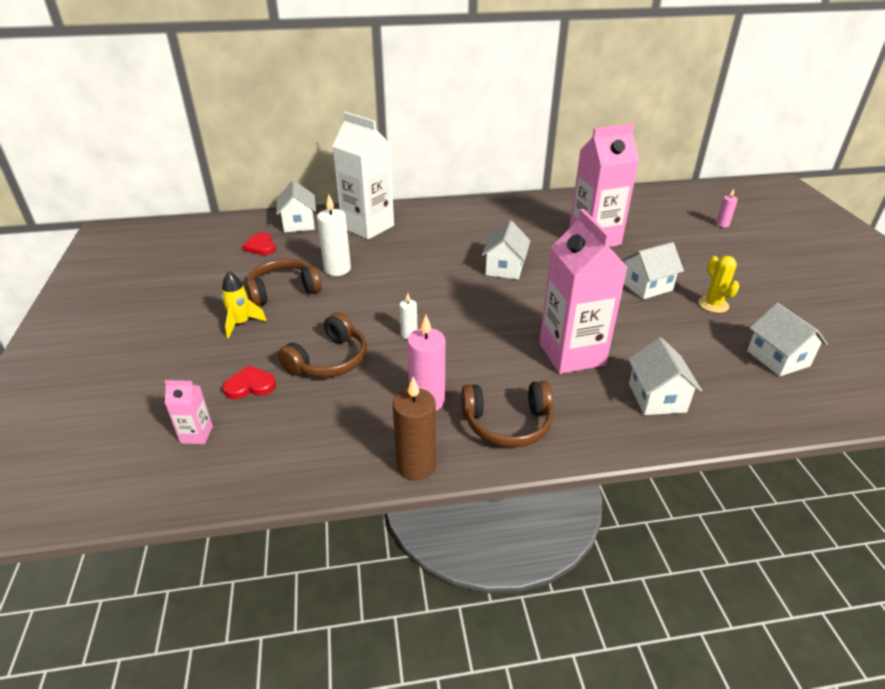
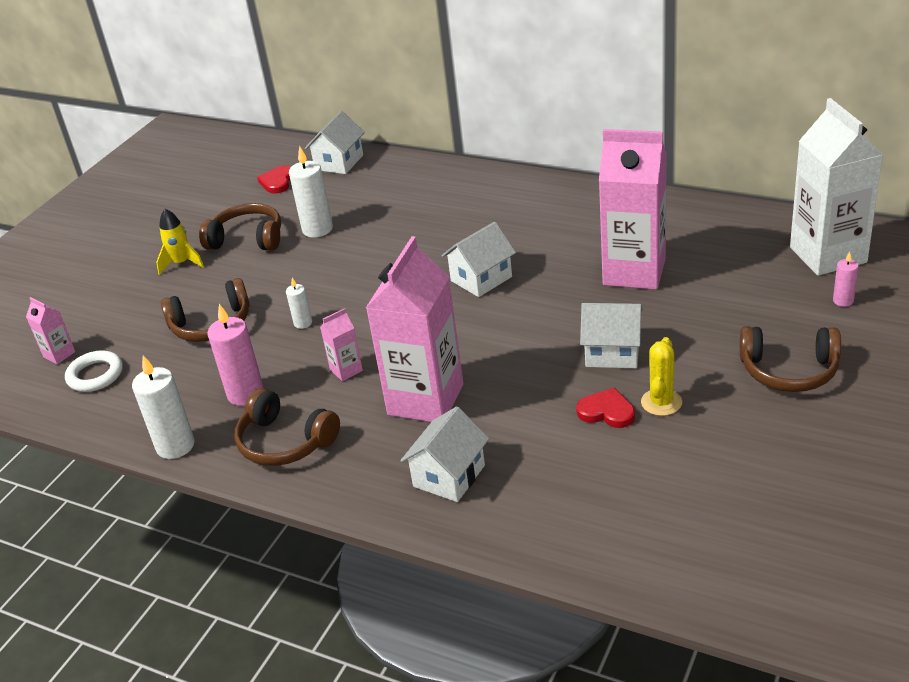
camera: 40 degrees right, 0 degrees up
red heart [223,365,276,399] -> red heart moved to [576,388,635,428]
white carton [333,112,394,240] -> white carton moved to [790,98,883,276]
brown candle [393,377,436,480] -> white candle [132,355,195,459]
white house [747,303,828,376] -> none
none -> white ring [65,350,123,392]
none -> pink carton [320,308,363,381]
none -> brown headphones [740,326,841,392]

